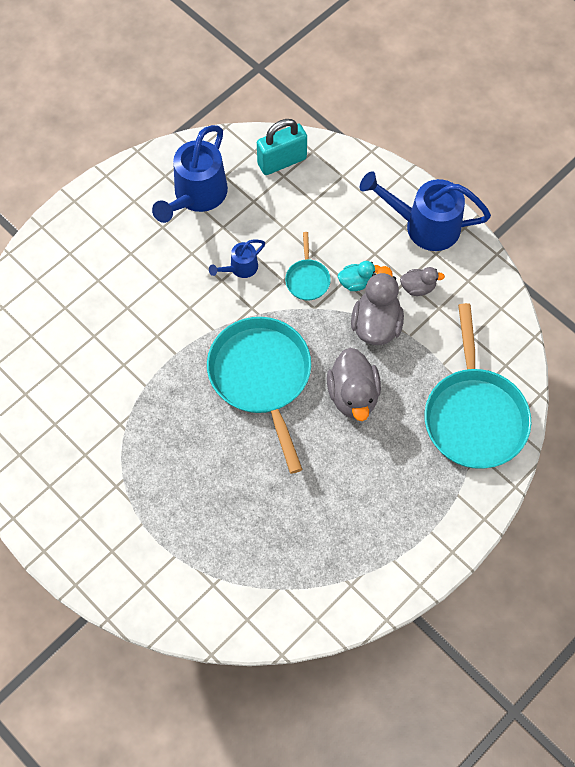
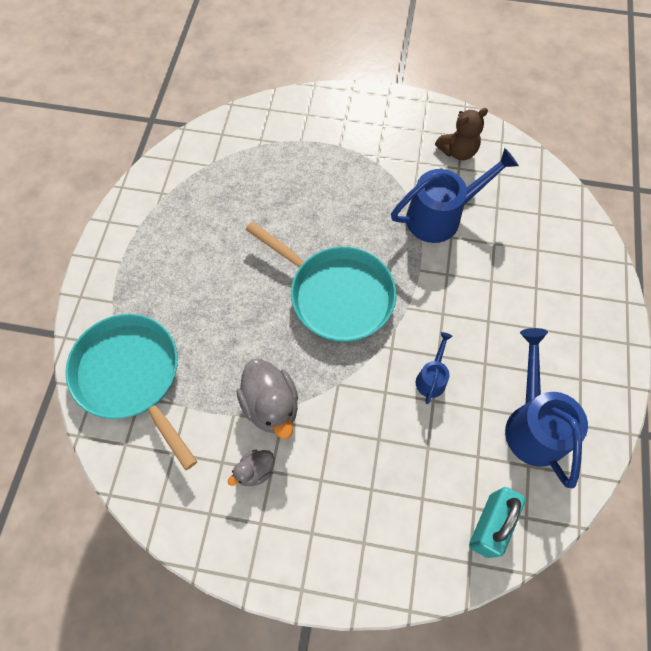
camera: 145 degrees right, 0 degrees up
turquoise pan [285,232,331,301] -> none
grey duck [327,348,381,421] -> none
turquoise duck [338,261,381,291] -> none
blue watering can [360,171,491,251] -> blue watering can moved to [391,148,519,243]
none -> brown teddy bear [435,108,488,160]

